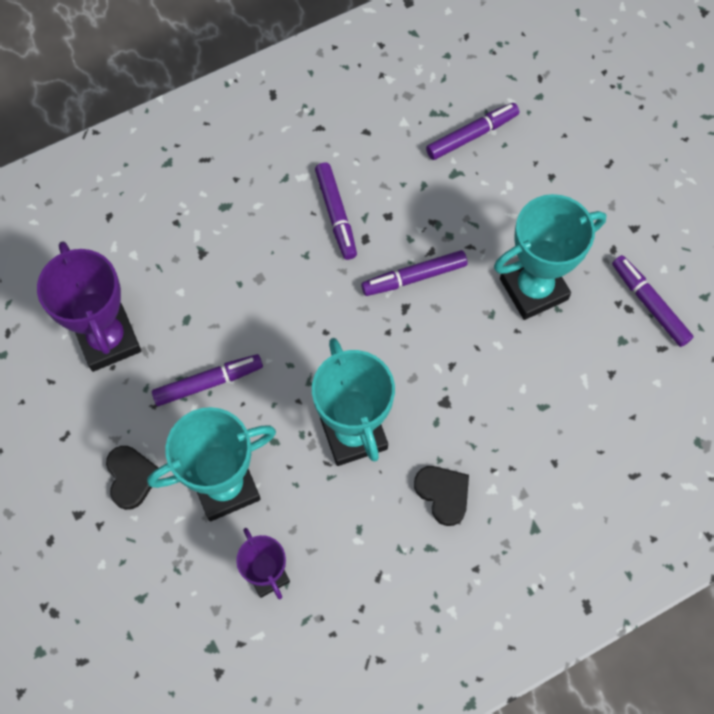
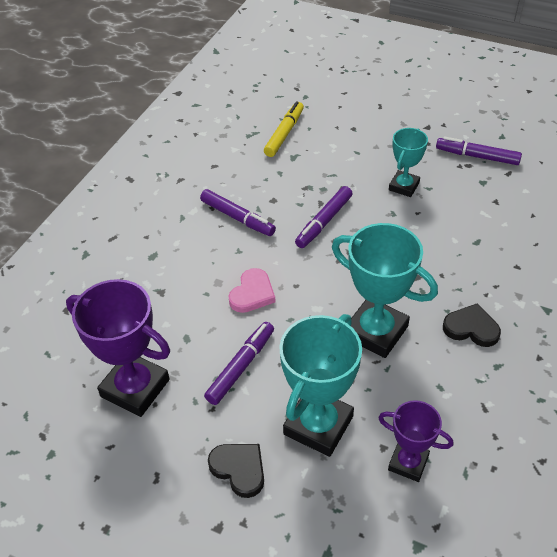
camera: 35 degrees left, 20 degrees down
purple marker [426,103,519,160] -> yellow marker [264,101,304,157]
turquoise trophy [494,194,607,320] -> turquoise trophy [389,128,428,197], size x0.59
none -> pink heart [228,268,276,313]

